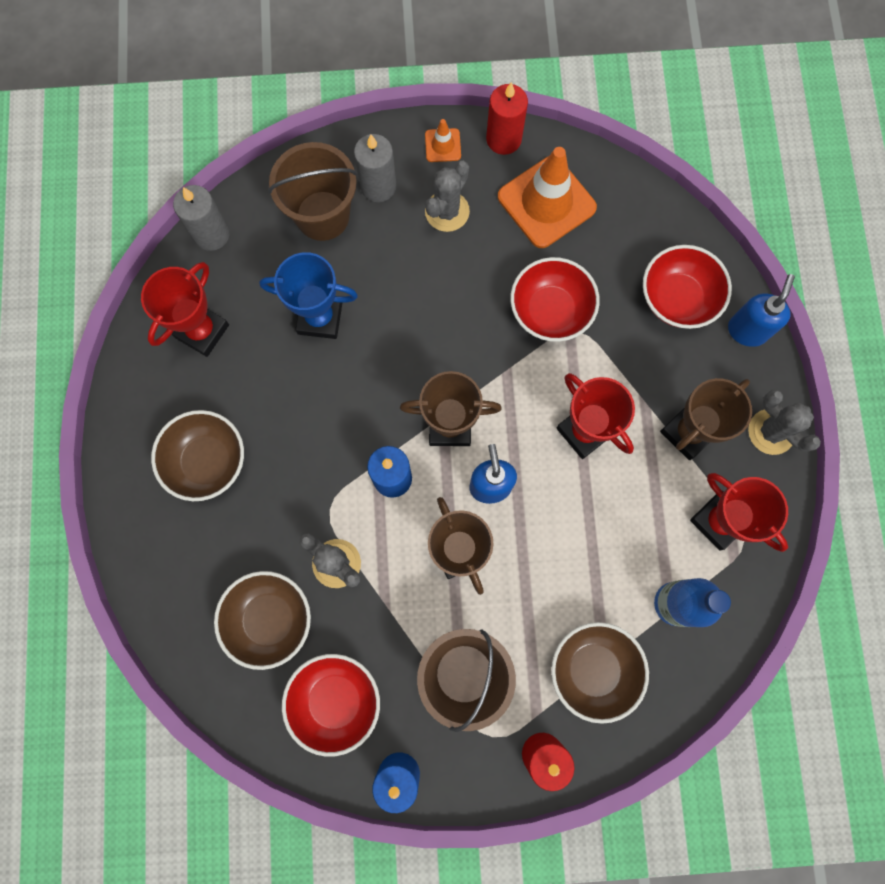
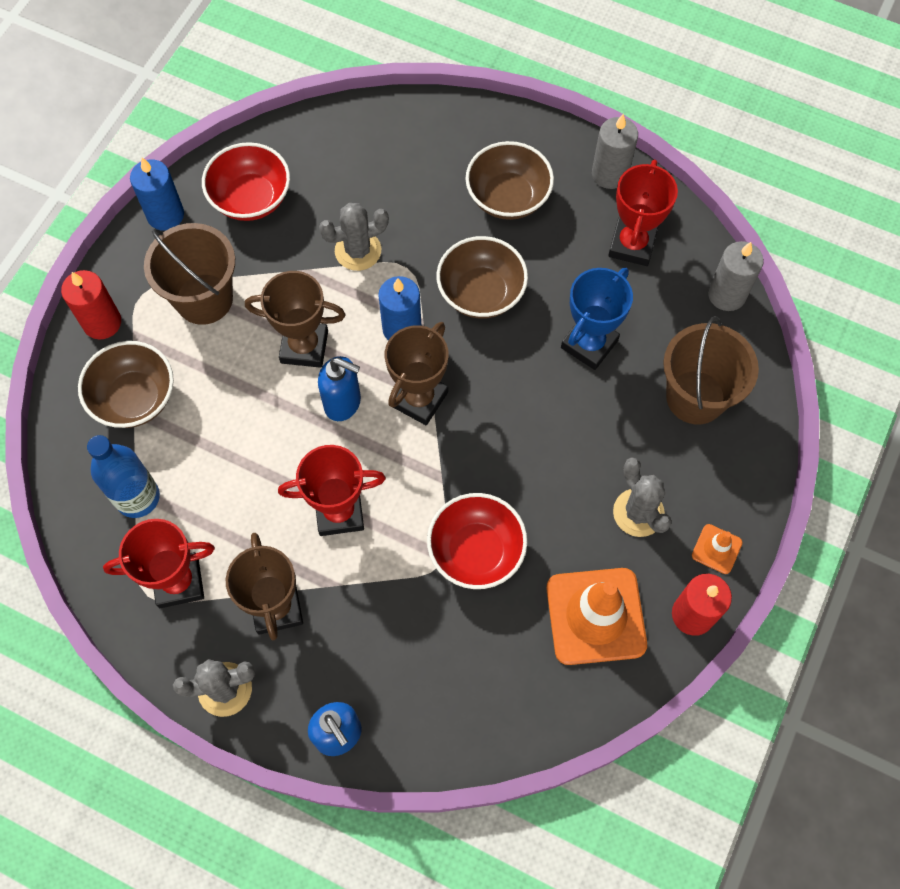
camera: 120 degrees right, 10 degrees down
red trophy [141,262,229,357] -> red trophy turned 45 degrees clockwise [608,160,678,266]
brown bowl [214,571,311,670] -> brown bowl moved to [436,236,528,319]
grey candle [354,134,396,202] -> grey candle moved to [592,114,638,189]
red bowl [643,245,732,329] -> none

